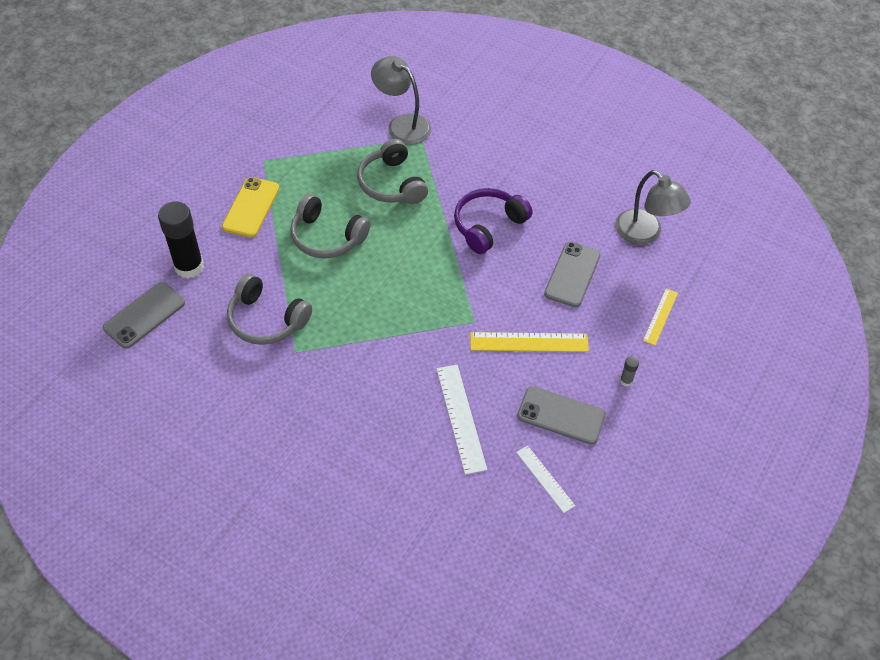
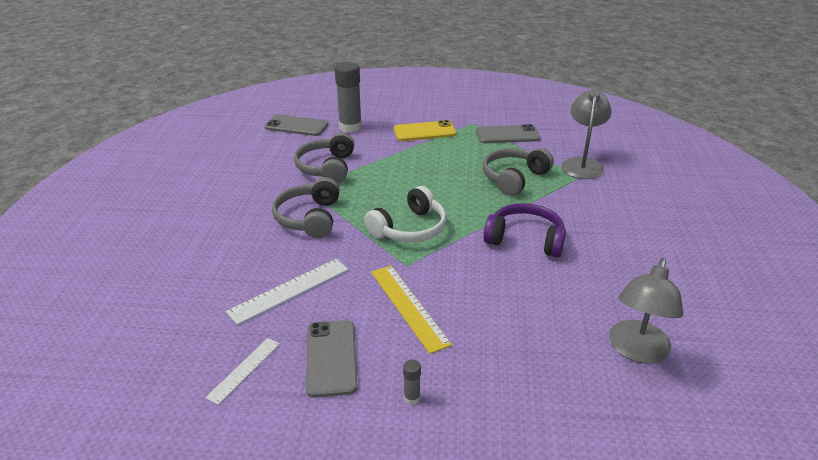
camera: 65 degrees right, 20 degrees down
black glue stick [158,201,204,278] -> grey glue stick [335,62,362,133]
grey headphones [290,194,370,259] -> grey headphones moved to [272,177,340,239]
grey phone [544,241,601,307] -> grey phone moved to [476,124,540,143]
yellow ruler [643,288,678,346] -> none
none -> white headphones [364,186,447,242]

